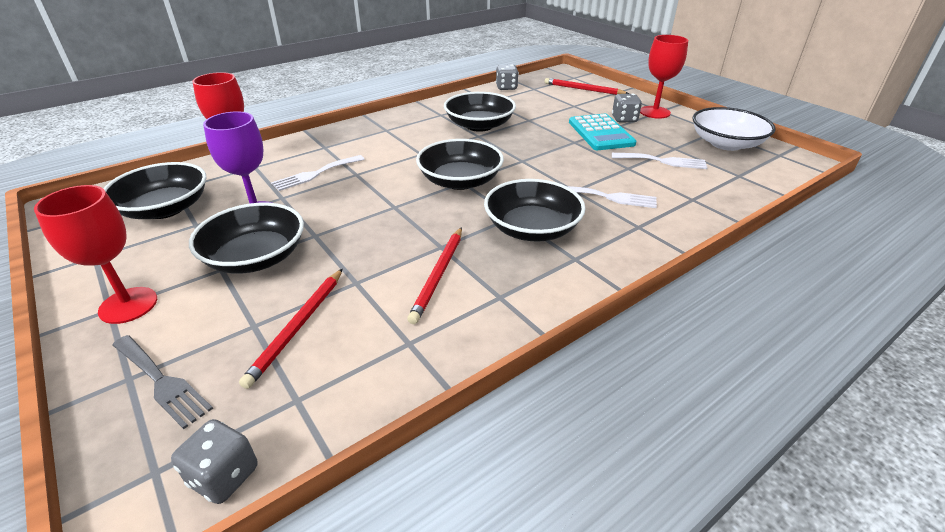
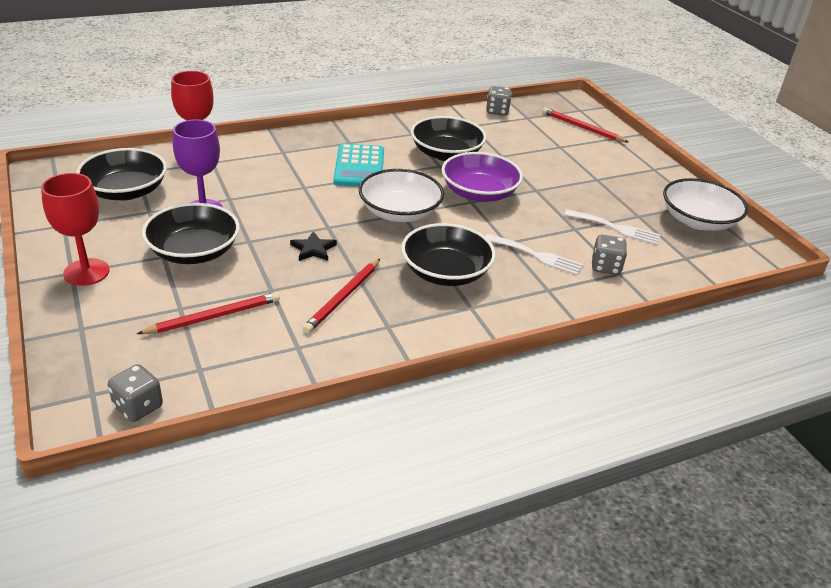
camera: 10 degrees right, 0 degrees up
grey fork [113,335,213,429] -> none
red pencil [239,269,342,389] -> red pencil turned 150 degrees counterclockwise [137,292,280,334]
white fork [271,155,365,191] -> none
black bowl [416,139,504,190] -> white bowl [358,169,444,222]
turquoise calculator [569,114,636,150] -> turquoise calculator moved to [333,143,384,187]
grey dice [612,93,642,123] -> grey dice moved to [592,235,627,275]
red goblet [640,35,688,119] -> none
none -> black star [290,231,337,261]
none -> purple bowl [441,152,523,202]

